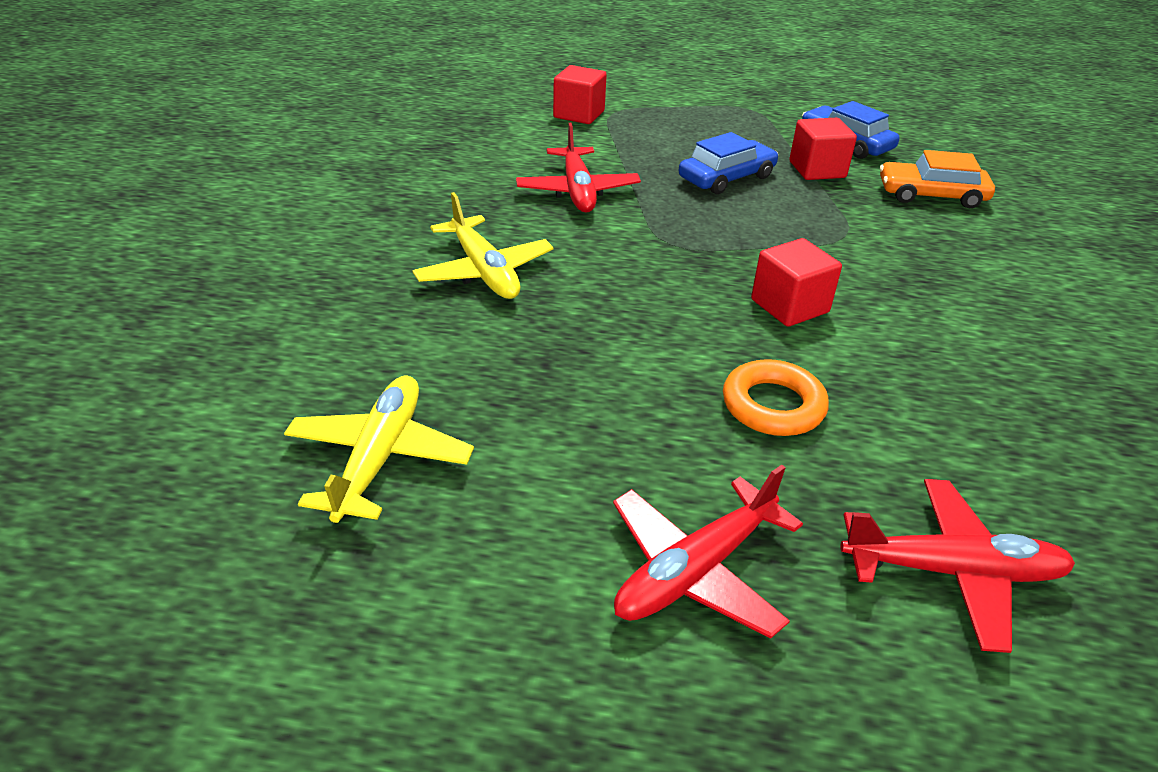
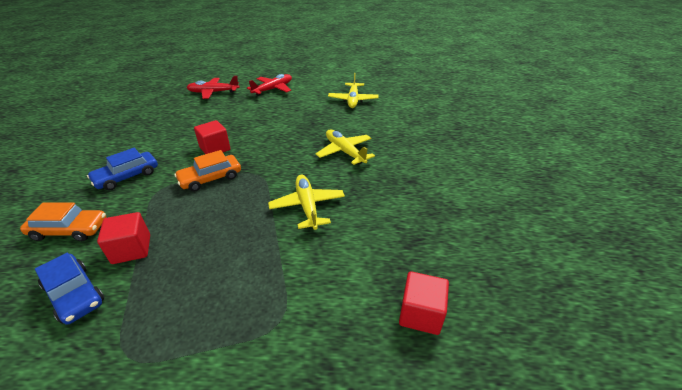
camera: 175 degrees right, 0 degrees up
red plane [516,123,641,212] -> yellow plane [268,175,345,230]
red cube [553,65,607,124] -> red cube moved to [399,271,449,335]
blue car [679,132,778,194] -> blue car moved to [87,148,158,190]
orange ring [723,359,829,436] -> none
none -> orange car [174,150,241,191]

